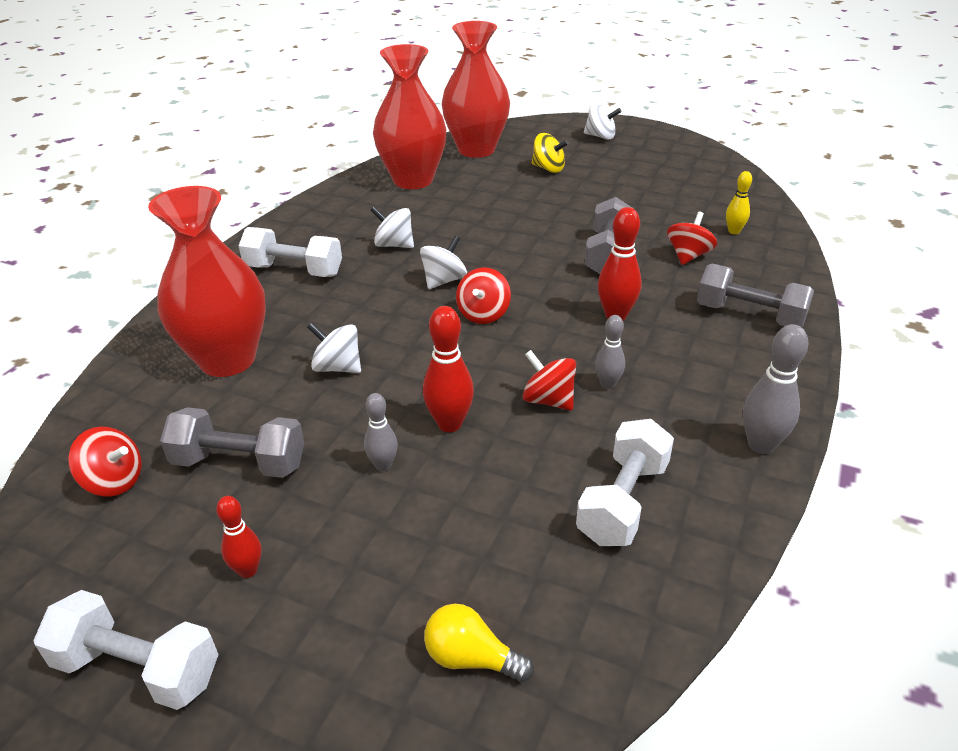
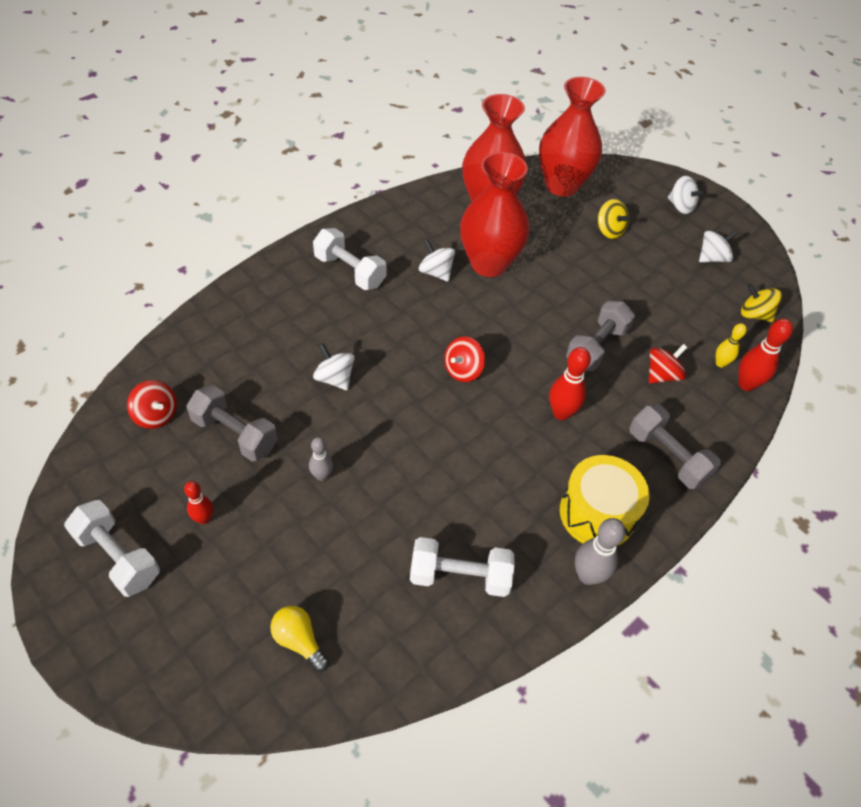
camera: 20 degrees right, 15 degrees up
red vase [148,186,266,377] -> red vase moved to [460,152,530,277]
white spinning top [420,236,467,289] -> white spinning top moved to [699,230,738,262]
red bowling pin [423,306,474,432] -> red bowling pin moved to [738,319,793,391]
red spinning top [523,350,576,410] -> none
white dumbbell [576,419,674,546] -> white dumbbell turned 45 degrees clockwise [410,537,515,597]
grey bowling pin [595,315,625,389] -> none
none -> yellow drum [560,455,650,546]
none -> yellow spinning top [741,284,782,322]

